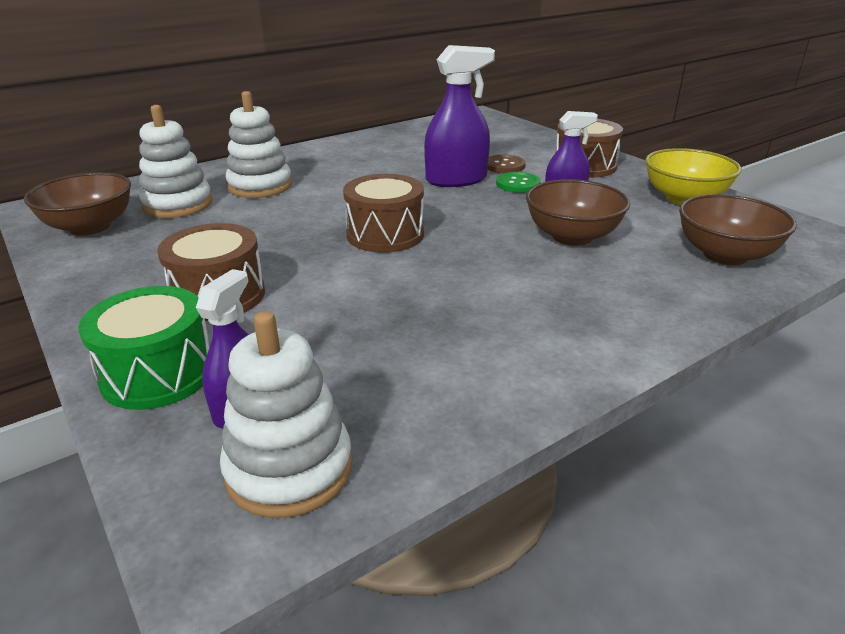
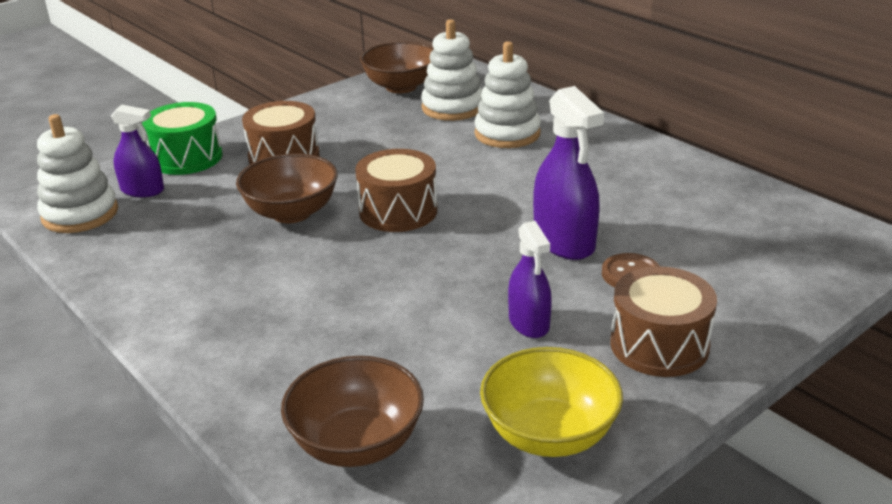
camera: 85 degrees right, 0 degrees up
green button [496,172,541,193] -> none
brown bowl [526,179,630,246] -> brown bowl moved to [236,154,338,223]

